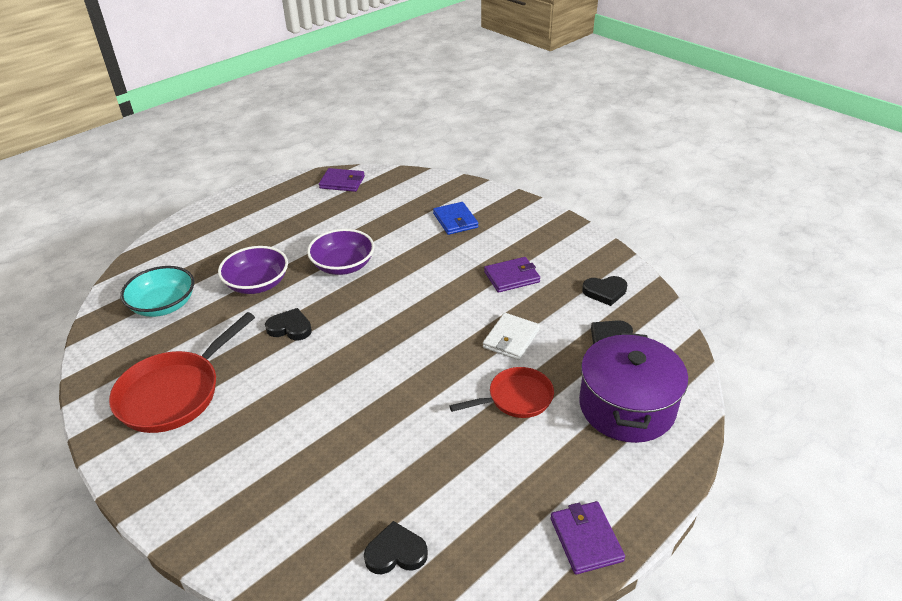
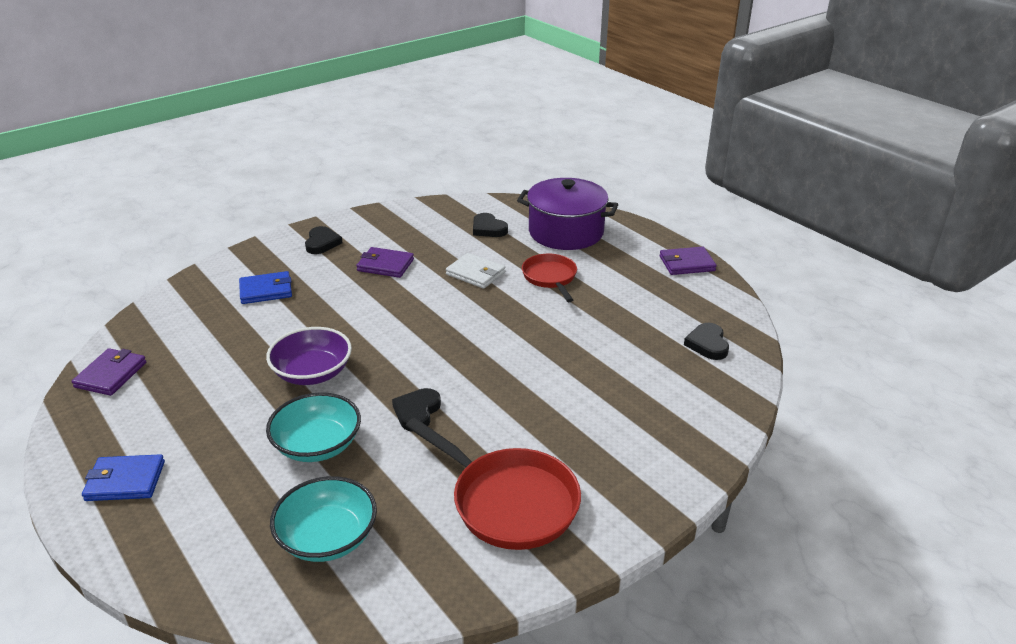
camera: 85 degrees left, 5 degrees down
purple bowl [218,246,288,294] -> turquoise bowl [266,392,361,462]
purple wallet [484,257,540,293] -> purple wallet turned 60 degrees counterclockwise [356,247,414,278]
black heart [582,276,627,306] -> black heart moved to [305,226,343,254]
none -> blue wallet [82,454,165,501]

